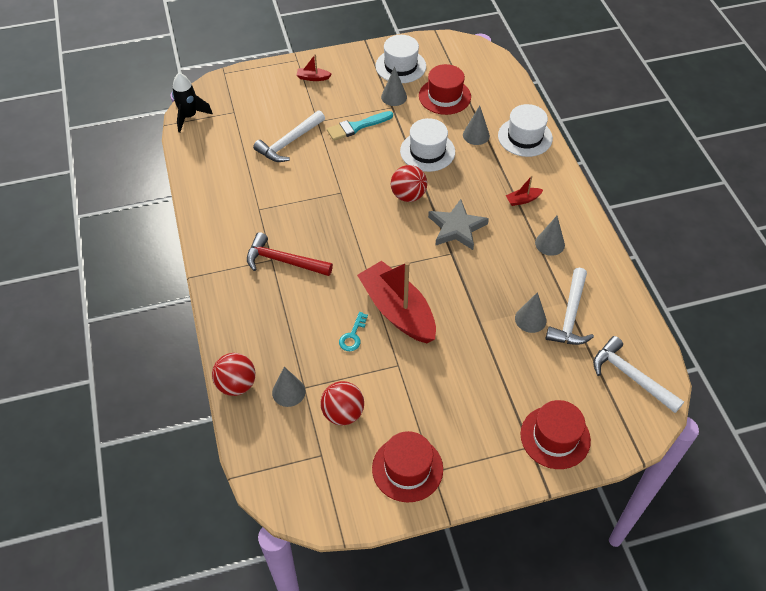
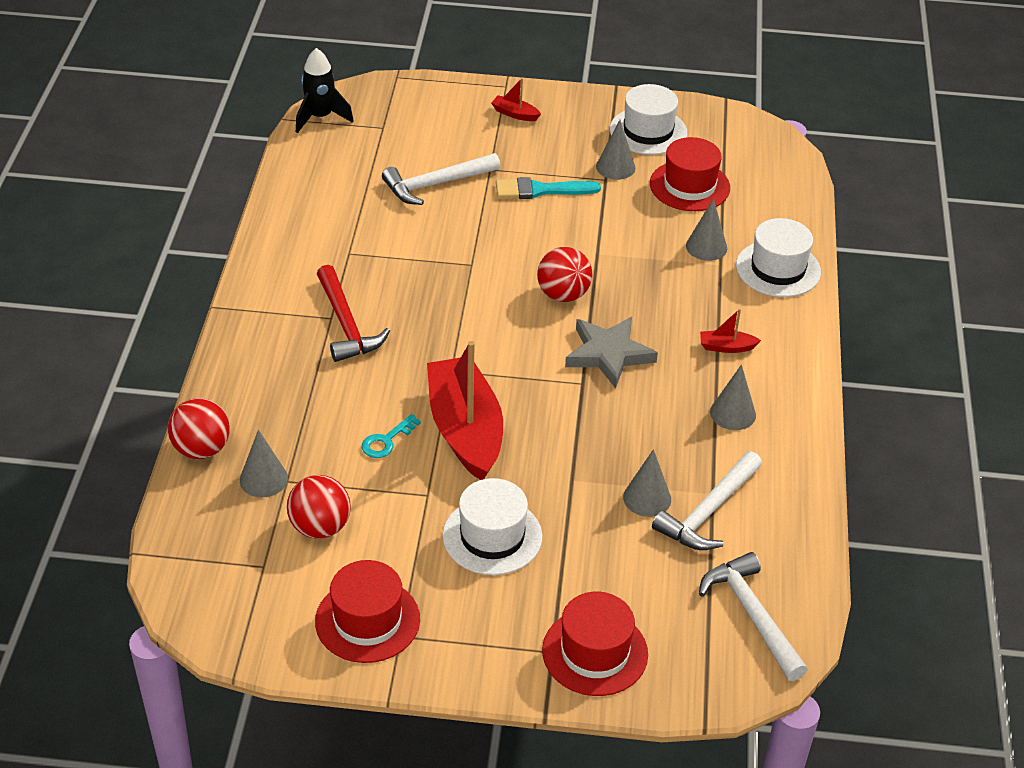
camera: 20 degrees right, 10 degrees down
red hammer [247,232,333,276] -> red hammer turned 150 degrees counterclockwise [317,265,390,362]
white hat [400,118,455,172] -> white hat moved to [442,478,543,575]

